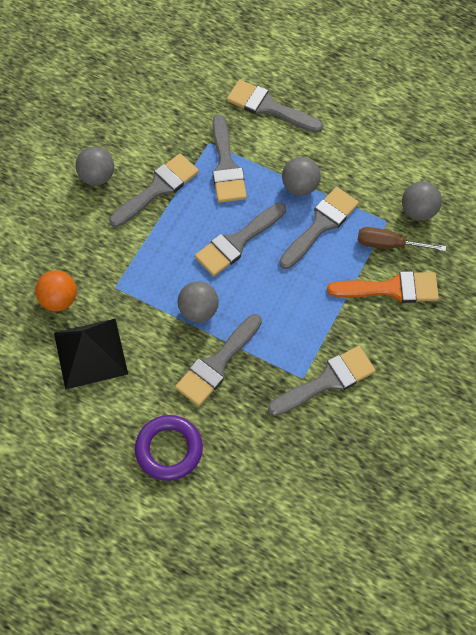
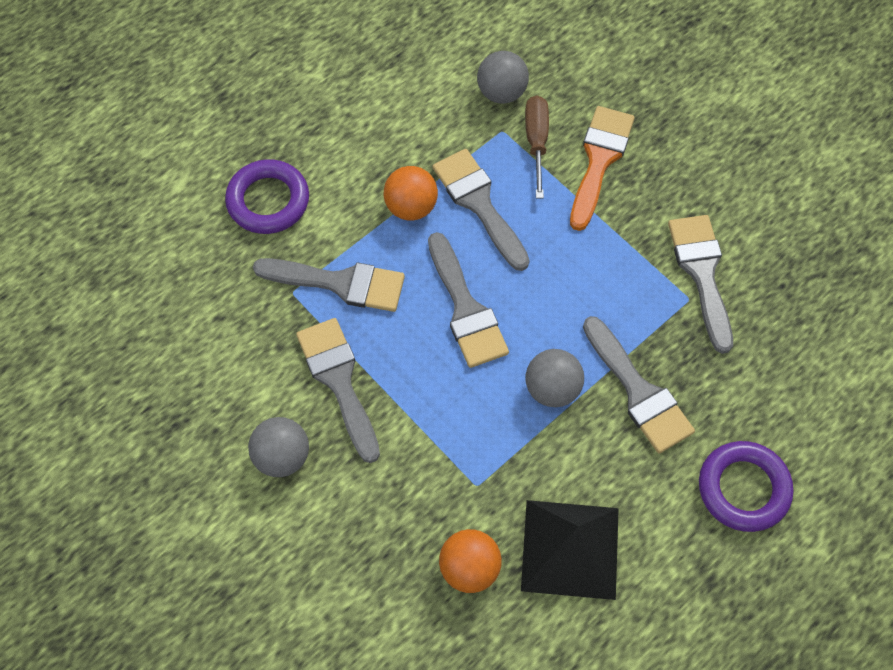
camera: 70 degrees left, 0 degrees up
grey brush [227,80,323,133] -> purple ring [225,159,309,234]
grey ball [282,157,321,196] -> orange ball [384,166,438,221]
brown screwdriver [358,227,446,251] -> brown screwdriver turned 150 degrees clockwise [525,95,549,198]

